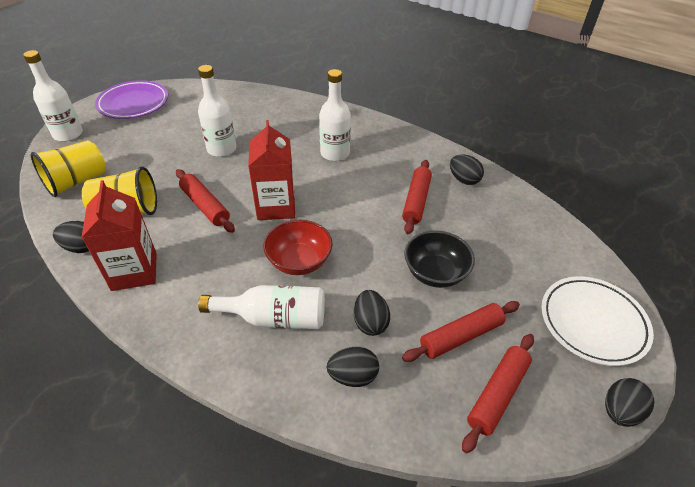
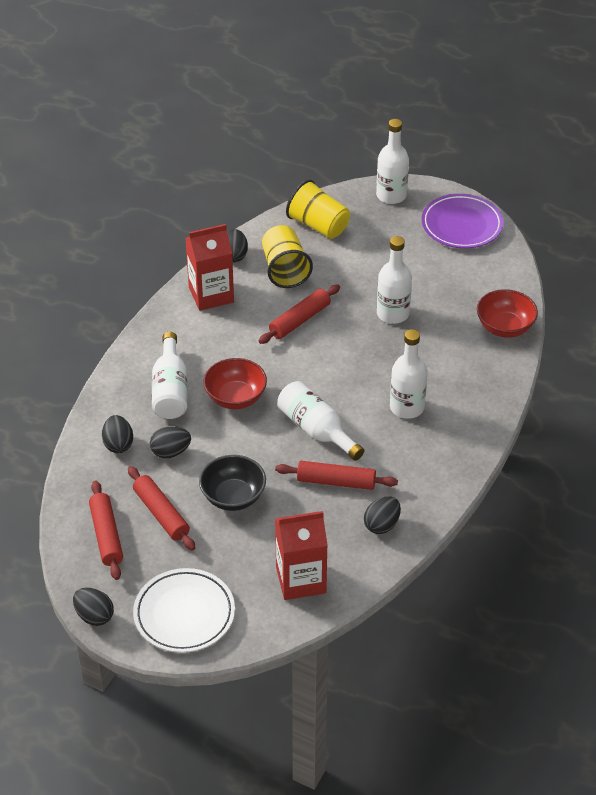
camera: 85 degrees right, 0 degrees up
red carton [248,120,295,220] -> red carton moved to [275,511,328,600]
red rolling pin [462,334,534,454] -> red rolling pin turned 45 degrees clockwise [89,480,123,580]
none -> white bottle [277,381,364,461]
none -> red bowl [477,289,538,338]

